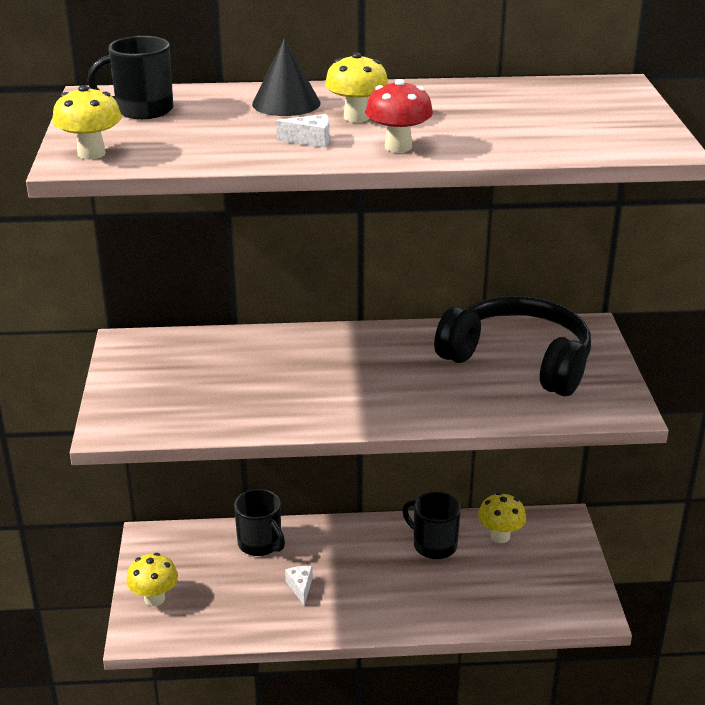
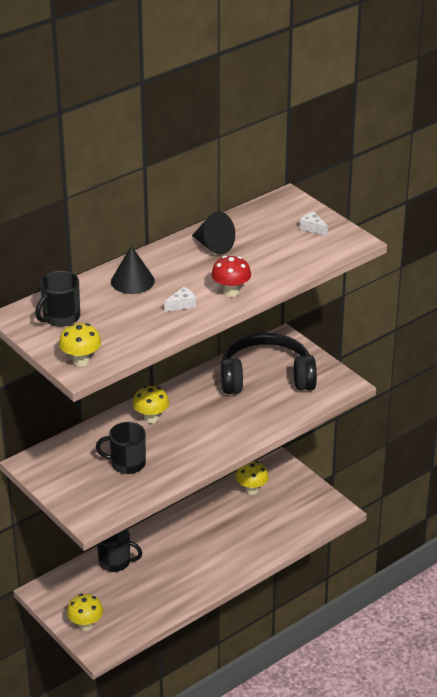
camera: 35 degrees left, 5 degrees up
white cheese [285,566,313,606] -> white cheese moved to [300,211,328,236]
yellow mushroom [325,52,389,122] -> yellow mushroom moved to [133,386,169,423]
black mug [402,492,461,559] -> black mug moved to [96,422,146,474]
none -> black cone [192,212,235,255]

